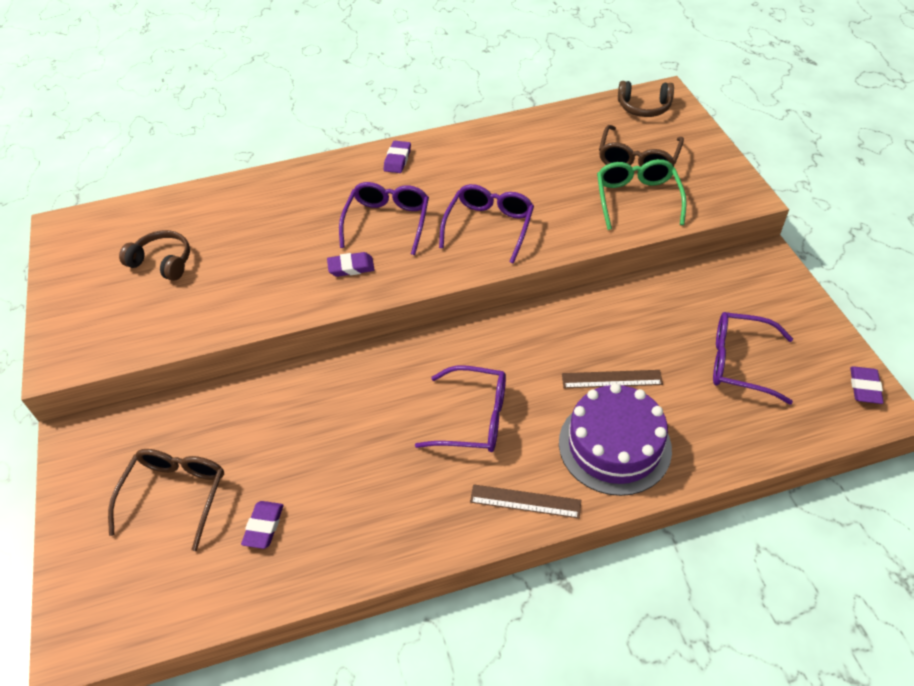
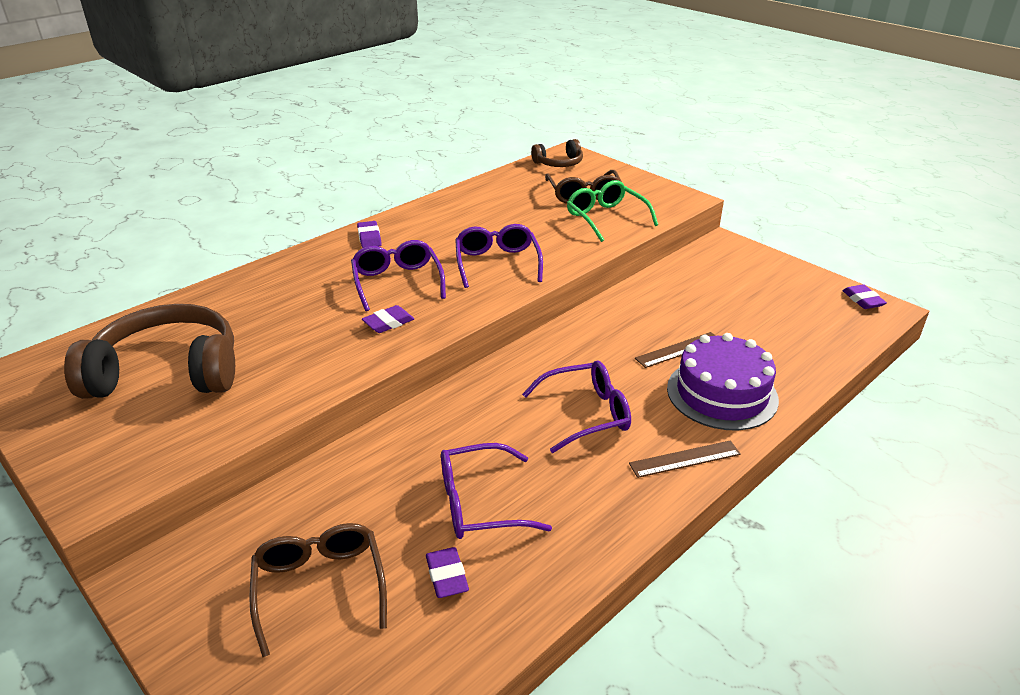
camera: 30 degrees left, 15 degrees down
brown headphones [119,230,190,281] -> brown headphones [64,304,235,399], size x1.95
purple glasses [713,312,793,405] -> purple glasses moved to [441,443,552,539]

